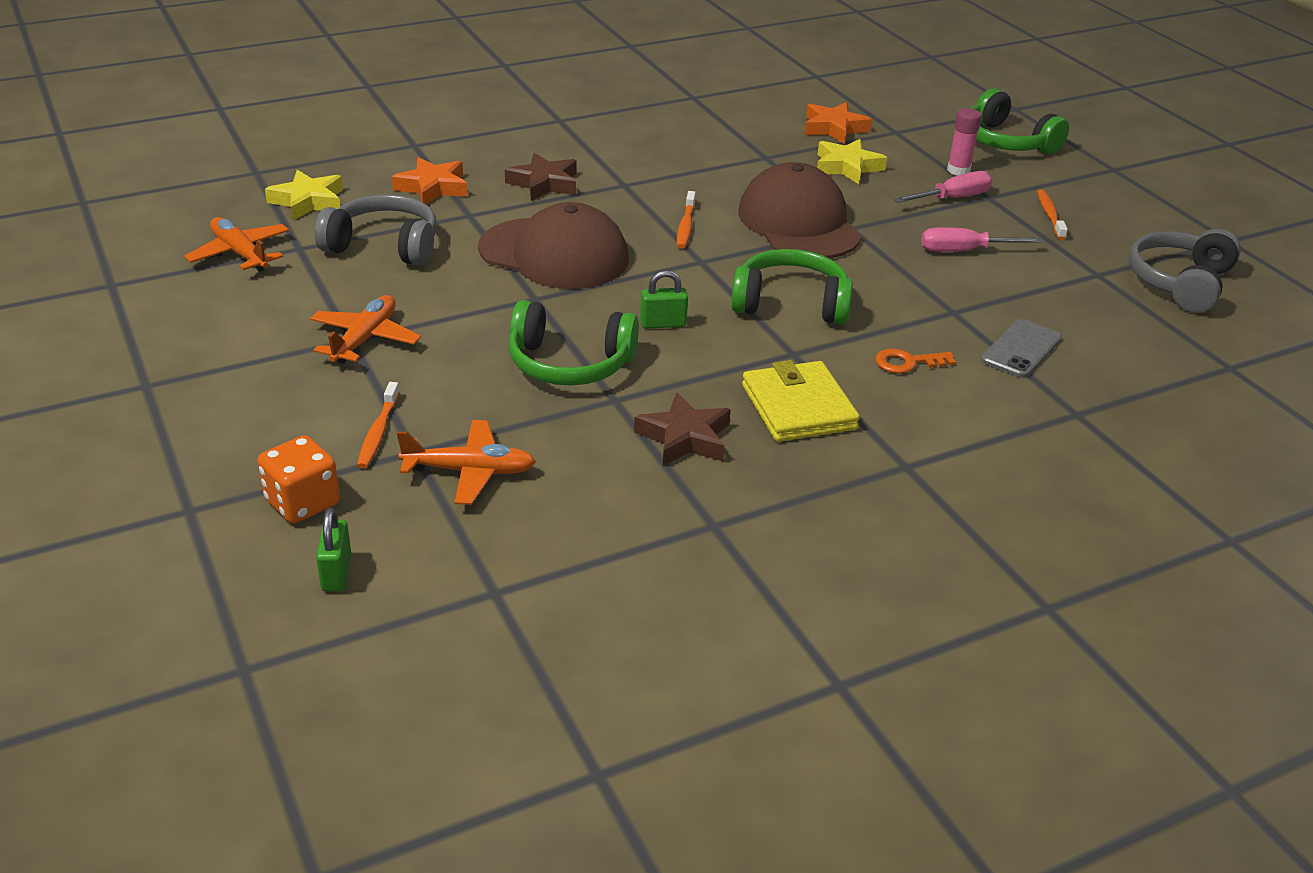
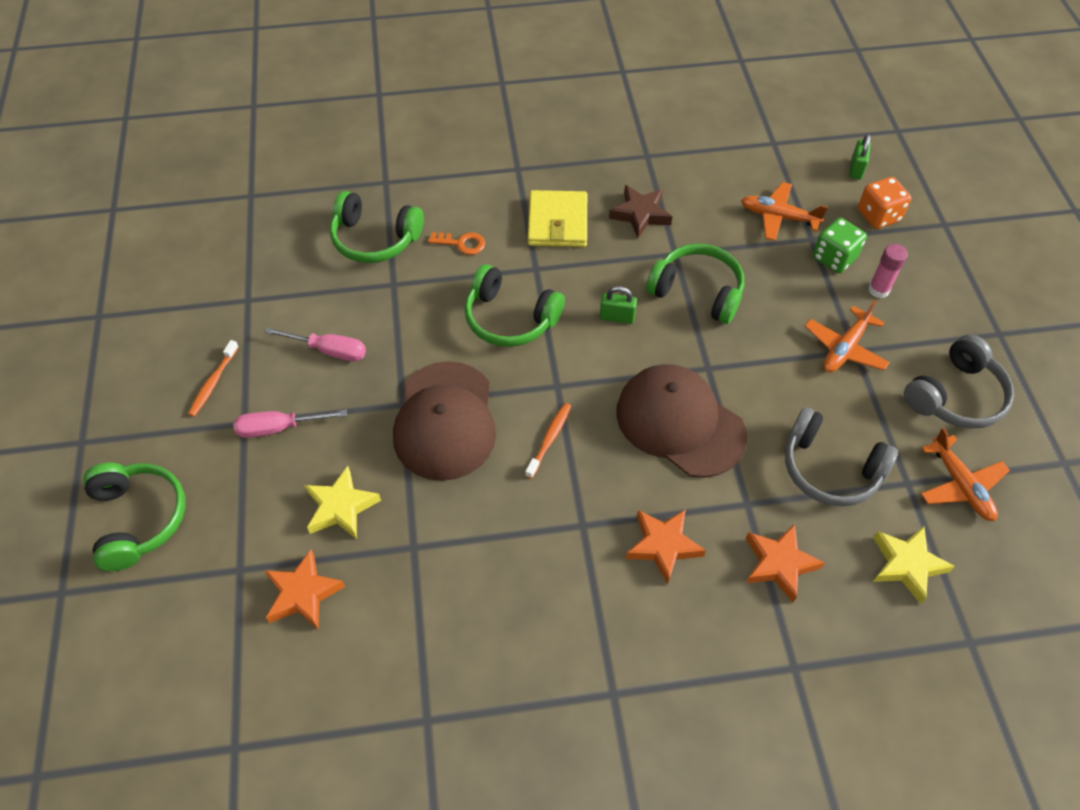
camera: 160 degrees left, 20 degrees up
orange toothbrush [357,382,400,469] -> green dice [813,218,867,273]
brown star [505,153,577,201] -> orange star [626,509,706,584]
pink glue stick [947,108,982,175] -> pink glue stick moved to [868,244,908,298]
grey phone [981,319,1061,378] -> green headphones [330,191,424,263]
grey headphones [1129,229,1241,313] -> grey headphones moved to [904,334,1014,429]

